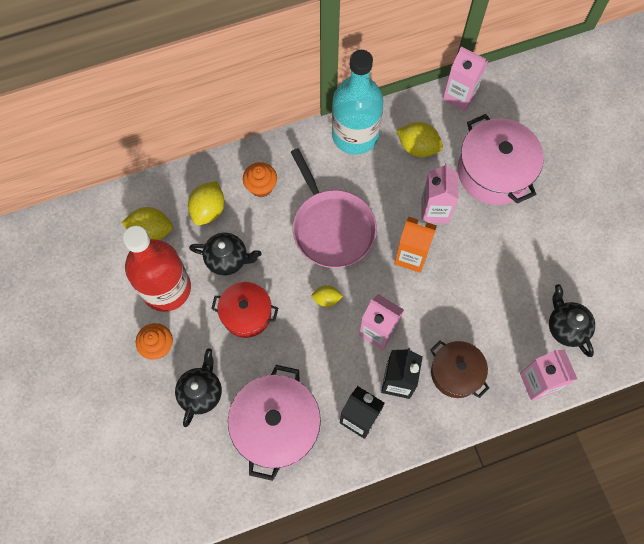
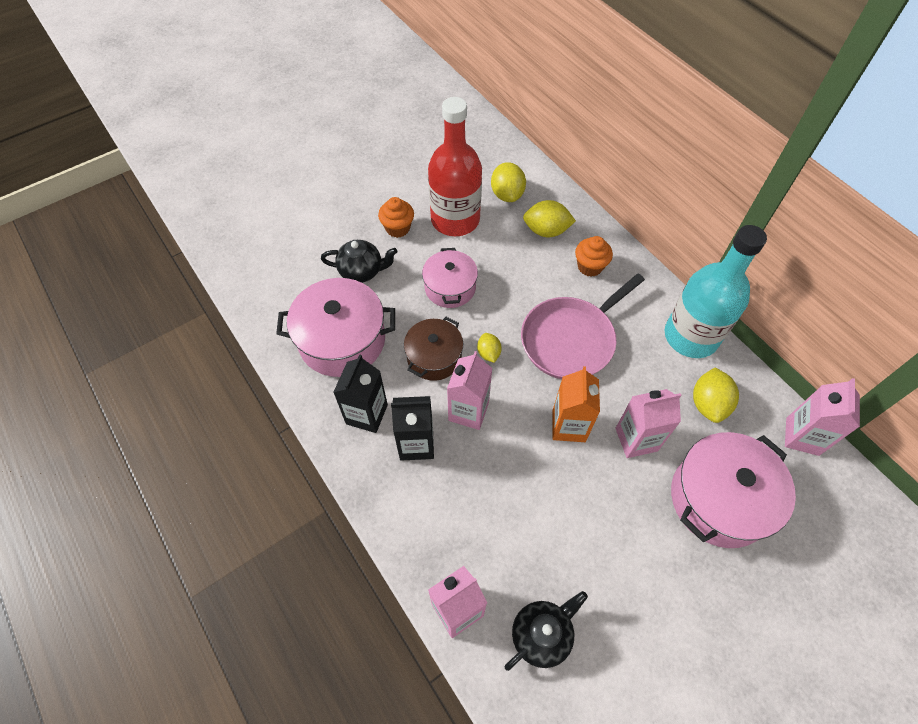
camera: 75 degrees right, 10 degrees down
black teapot [189,233,262,275] -> none
red pot [211,282,278,338] -> pink pot [422,248,478,308]
brown pot [430,341,489,398] -> brown pot moved to [404,317,463,381]

